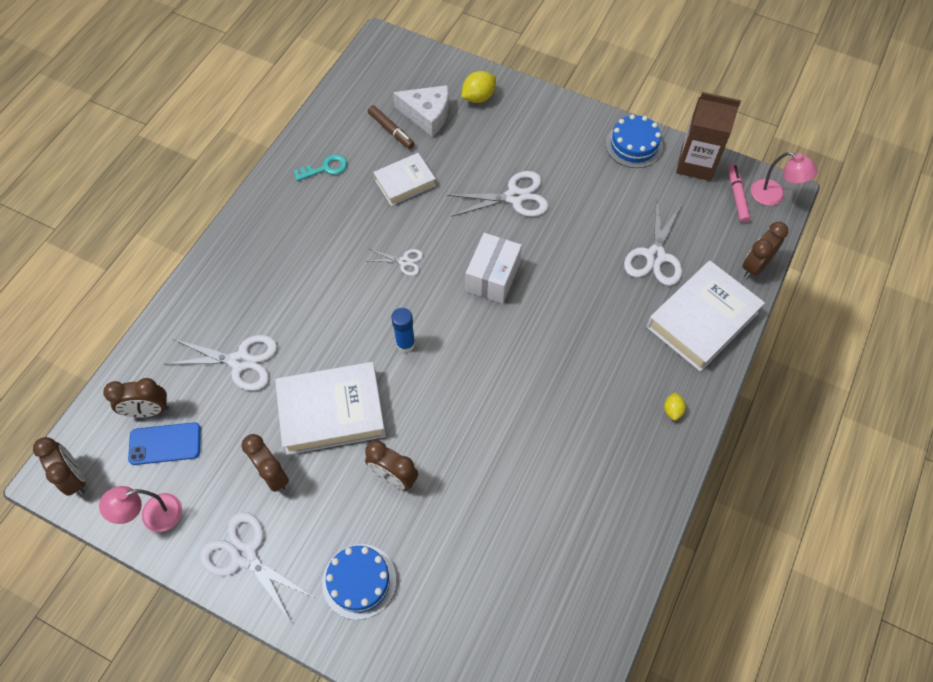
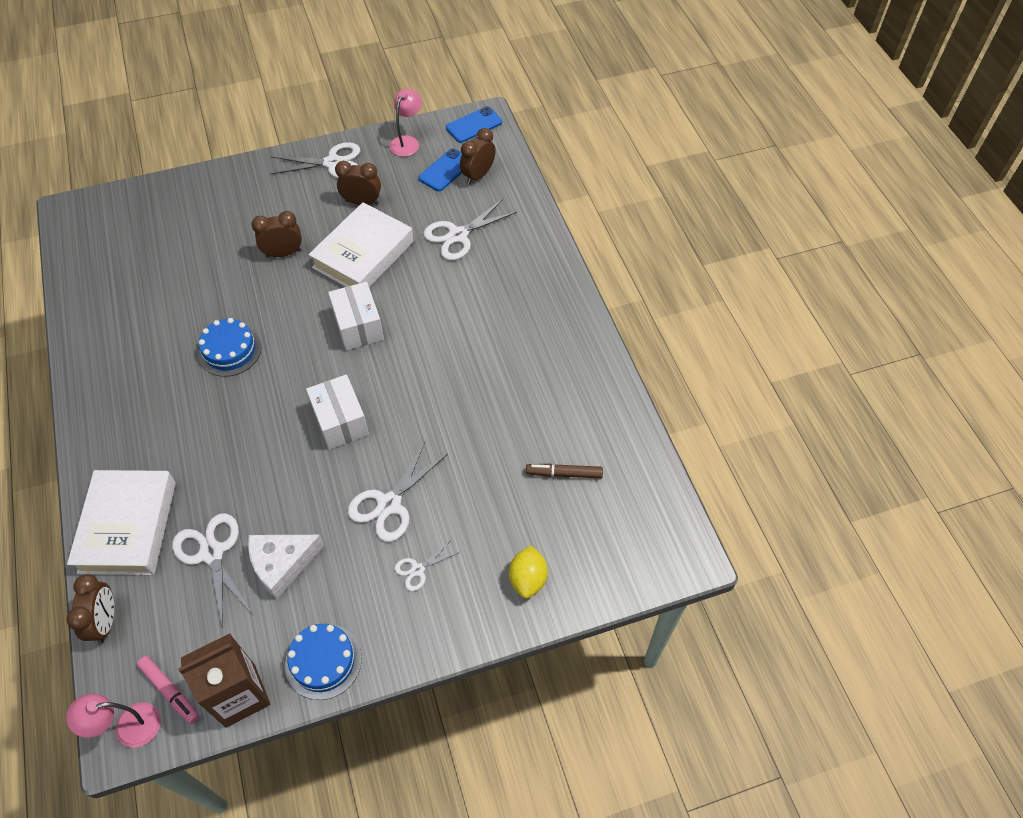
camera: 135 degrees right, 5 degrees down
brown clock [33,437,86,496] -> blue phone [446,107,502,143]
turquoise key [294,154,347,181] -> none
blue cake [322,544,396,620] -> blue cake moved to [198,318,261,377]
white scissors [368,249,423,276] -> white scissors moved to [394,540,460,591]
white book [373,153,436,206] -> none
blue glue stick [391,308,415,353] -> white box [328,282,384,351]
white cheese [393,85,449,137] -> white cheese moved to [248,535,324,599]
yellow lemon [664,392,686,421] -> none

